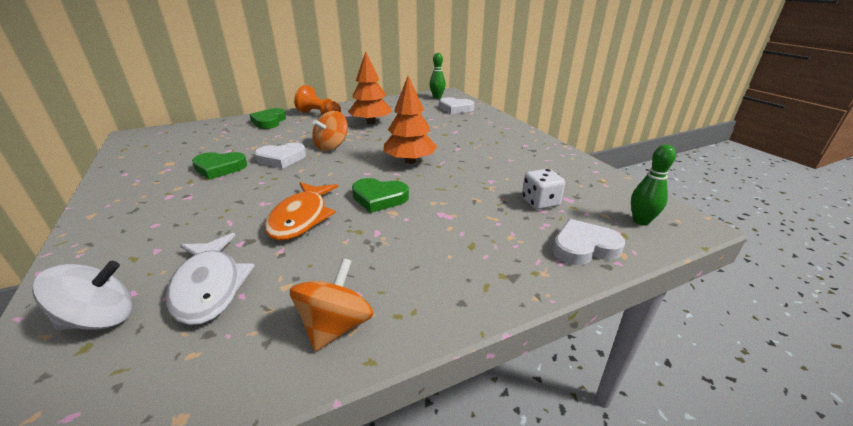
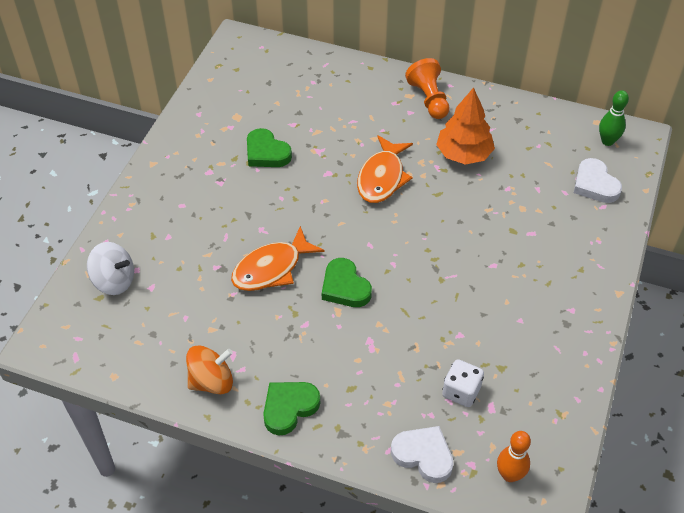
camera: 45 degrees right, 20 degrees up
white fish [166,233,255,325] -> none
green heart [250,108,286,129] -> green heart moved to [263,382,320,435]
white heart [254,142,306,169] -> none
orange spinning top [312,111,348,151] -> orange fish [357,135,413,203]
orange tree [383,76,437,164] -> none
green bowling pin [631,145,676,225] -> orange bowling pin [497,431,531,482]

